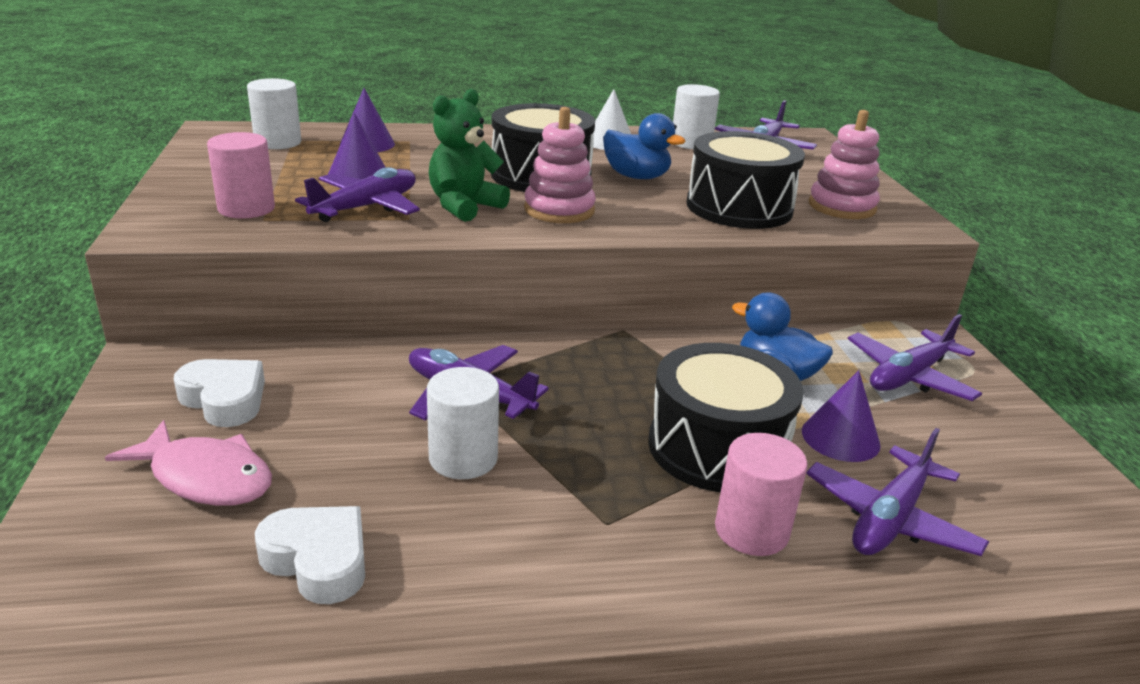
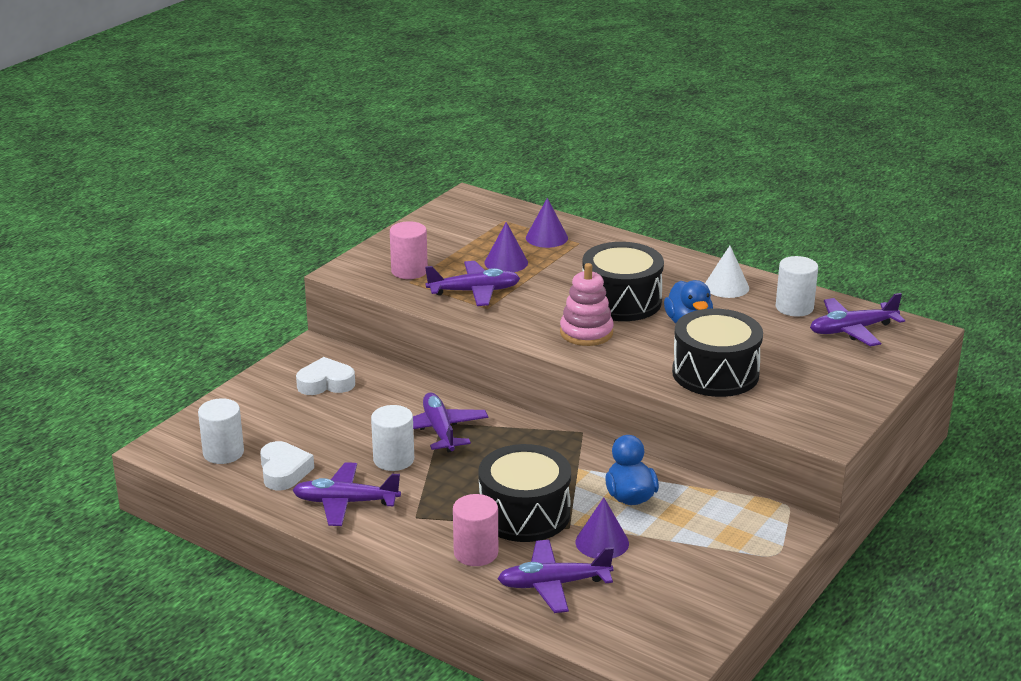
camera: 45 degrees right, 0 degrees up
pink fish [105,420,272,506] -> none
white heart [174,359,265,427] -> white heart turned 90 degrees counterclockwise [296,357,355,395]
white cylinder [247,78,301,149] -> white cylinder moved to [198,398,244,464]
green teddy bear [429,89,510,222] -> none
pink stacking toy [809,110,880,219] -> none
purple plane [848,314,982,401] -> purple plane moved to [293,462,401,526]

